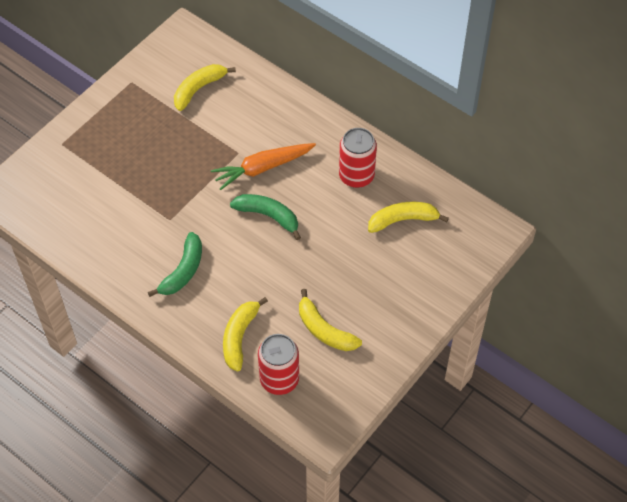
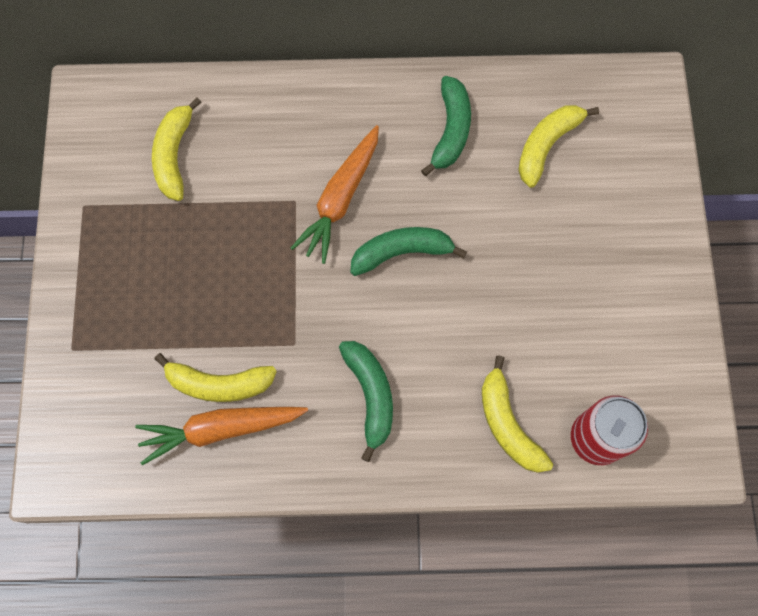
camera: 40 degrees left, 15 degrees up
yellow banana [299,289,362,351] -> yellow banana moved to [155,353,277,402]
red can [339,128,377,188] -> green banana [421,76,471,176]
none -> orange carrot [135,407,308,465]

